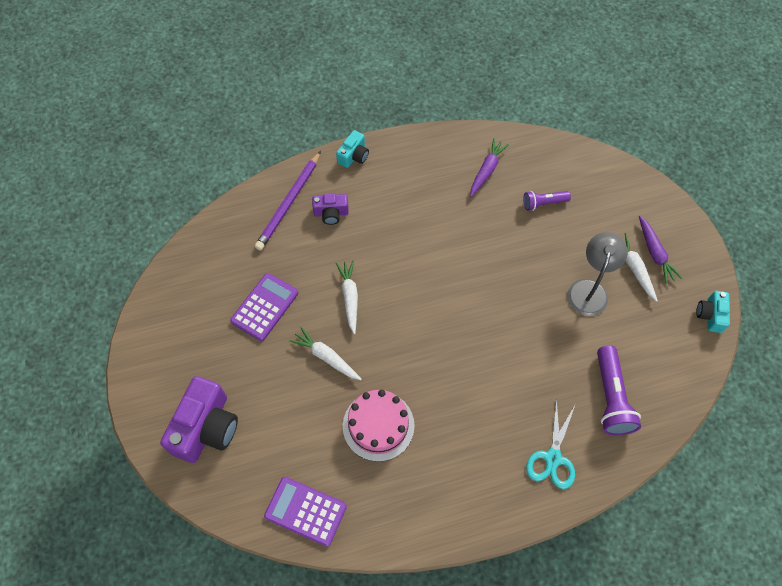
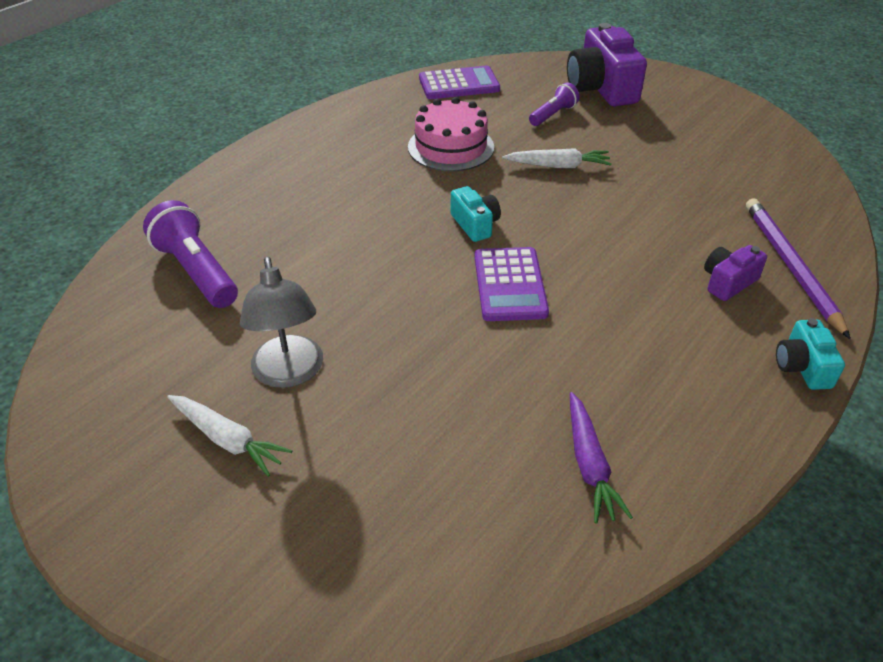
camera: 145 degrees right, 20 degrees down
purple calculator [230,273,298,341] -> purple calculator moved to [474,247,549,321]
white carrot [336,261,358,334] -> none
purple flashlight [523,191,571,211] -> purple flashlight moved to [529,82,580,126]
turquoise scissors [526,399,575,489] -> none
purple carrot [639,216,682,284] -> none
turquoise camera [696,291,730,333] -> turquoise camera moved to [451,186,501,242]

